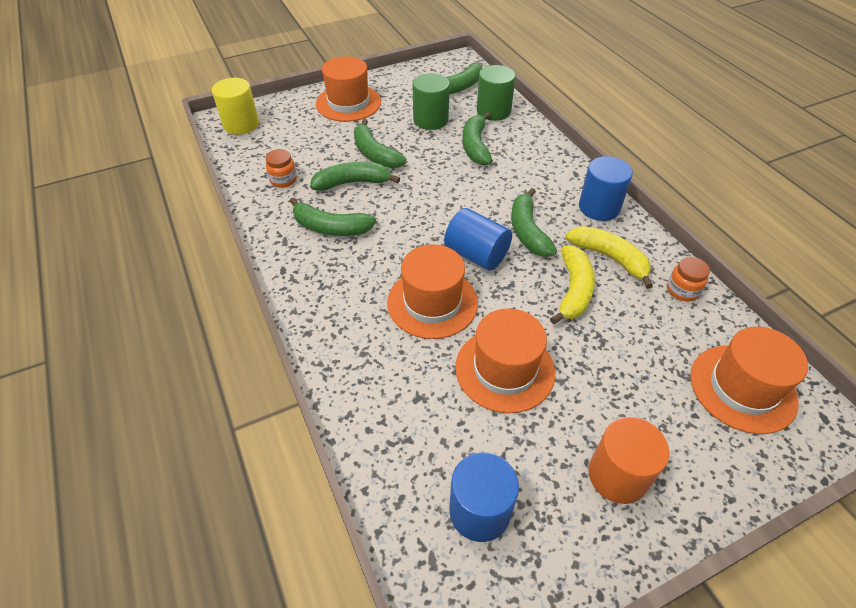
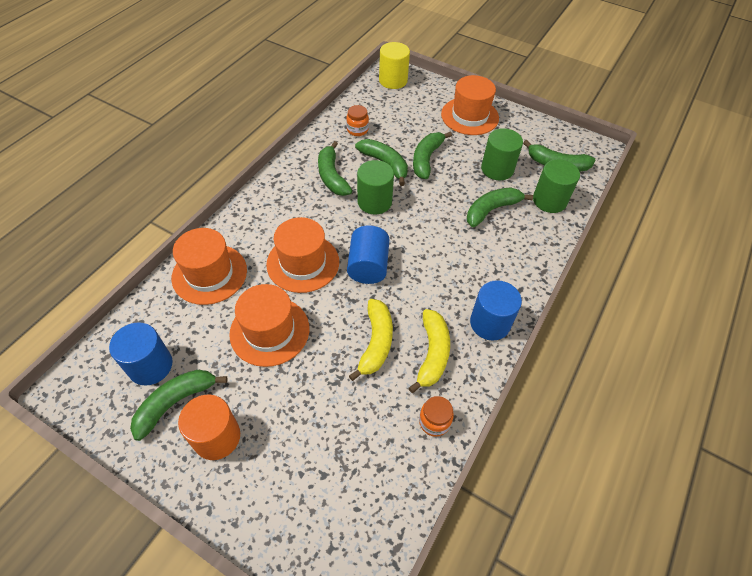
camera: 55 degrees right, 5 degrees up
green banana [511,188,557,257] -> green banana moved to [130,370,227,441]
yellow banana [550,245,595,324] -> yellow banana turned 60 degrees counterclockwise [349,299,393,381]
orange hat [690,326,808,434] -> orange hat moved to [171,228,247,305]
none -> green cylinder [357,160,394,214]

